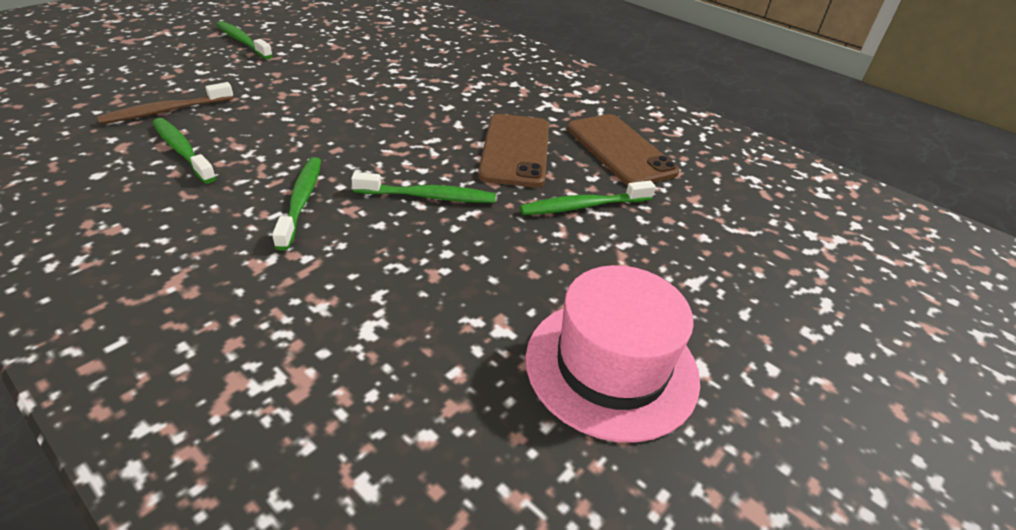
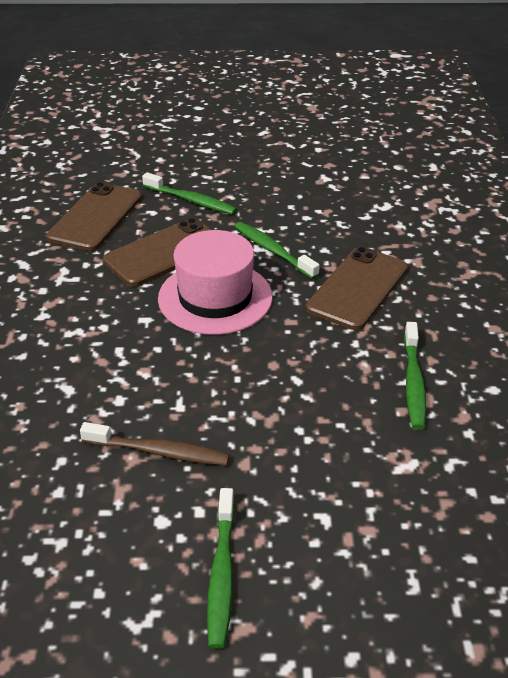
camera: 130 degrees left, 0 degrees up
brown toothbrush [97,82,234,124] -> brown toothbrush moved to [80,422,229,466]
green toothbrush [272,157,321,251] -> brown phone [306,247,408,330]
pink hat [525,265,700,443] -> pink hat moved to [158,230,273,335]

